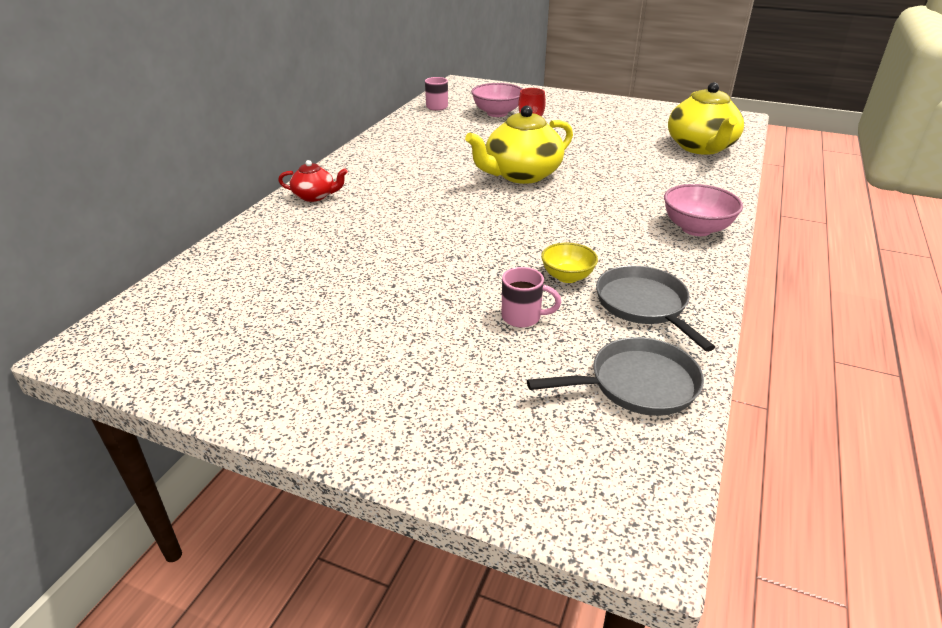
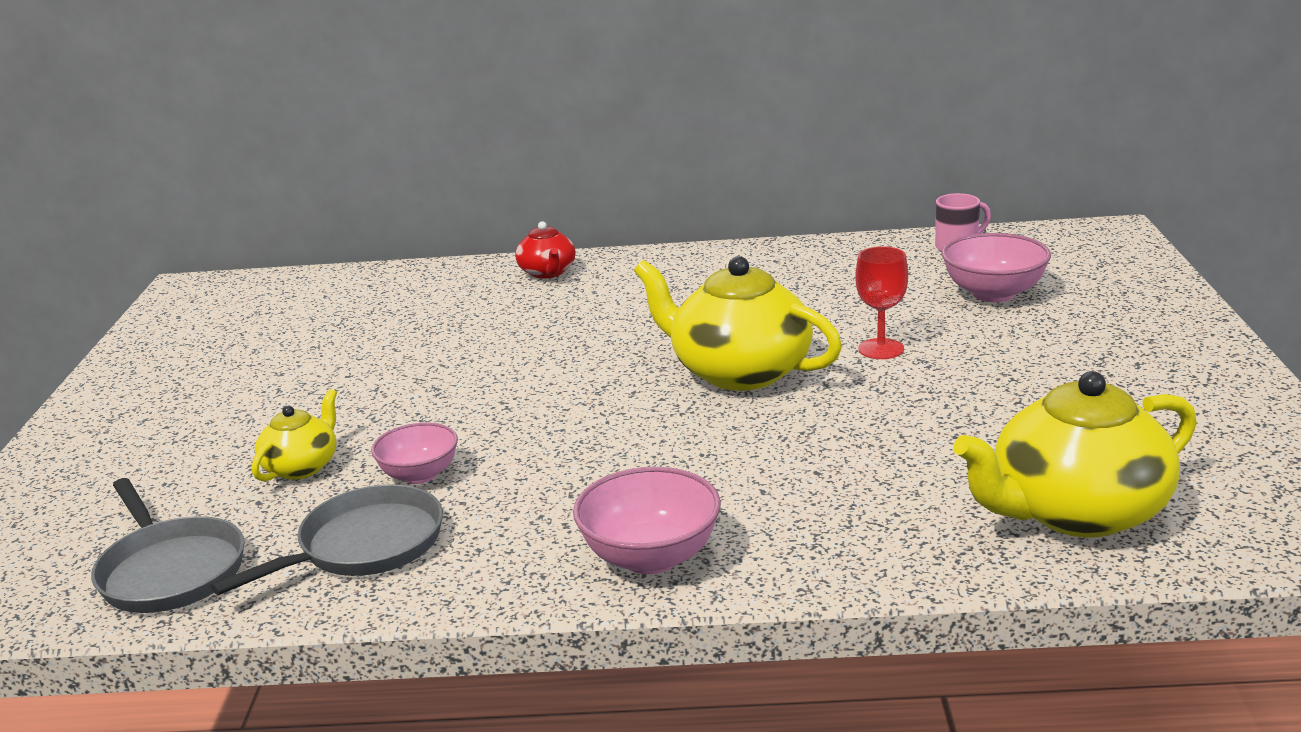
camera: 70 degrees right, 10 degrees down
pink mug [501,267,561,328] -> yellow teapot [252,389,337,481]
yellow bowl [541,243,598,283] -> pink bowl [371,422,458,484]

